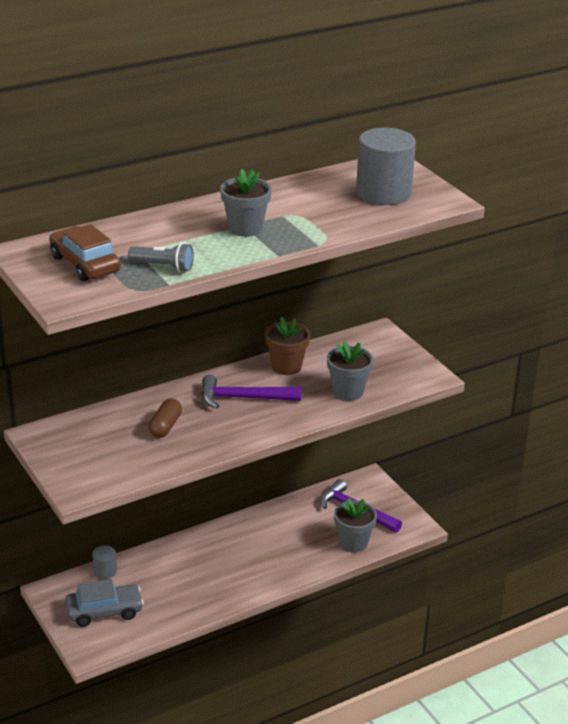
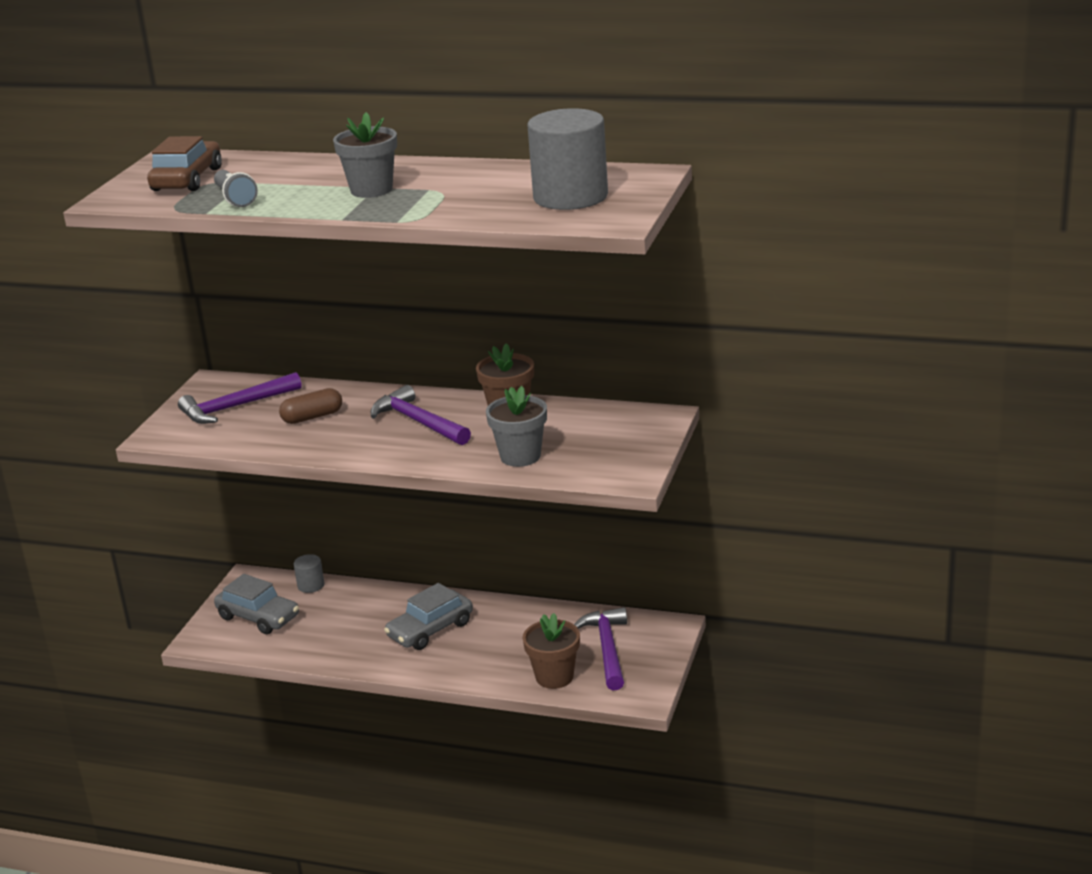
camera: 50 degrees right, 5 degrees down
grey flower pot [334,498,377,553] -> brown flower pot [523,613,580,689]
none -> purple hammer [178,372,302,424]
none -> grey car [384,583,473,650]

